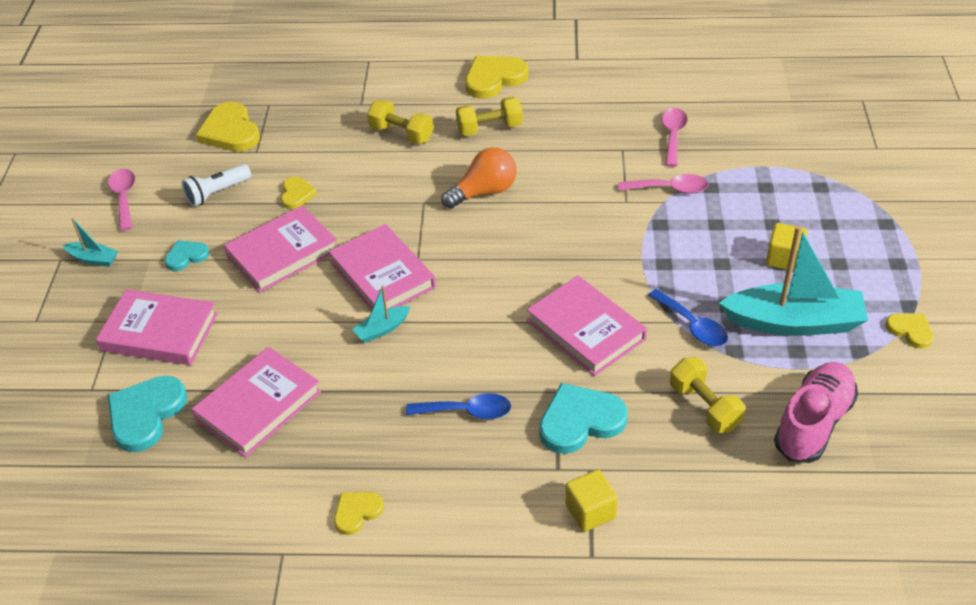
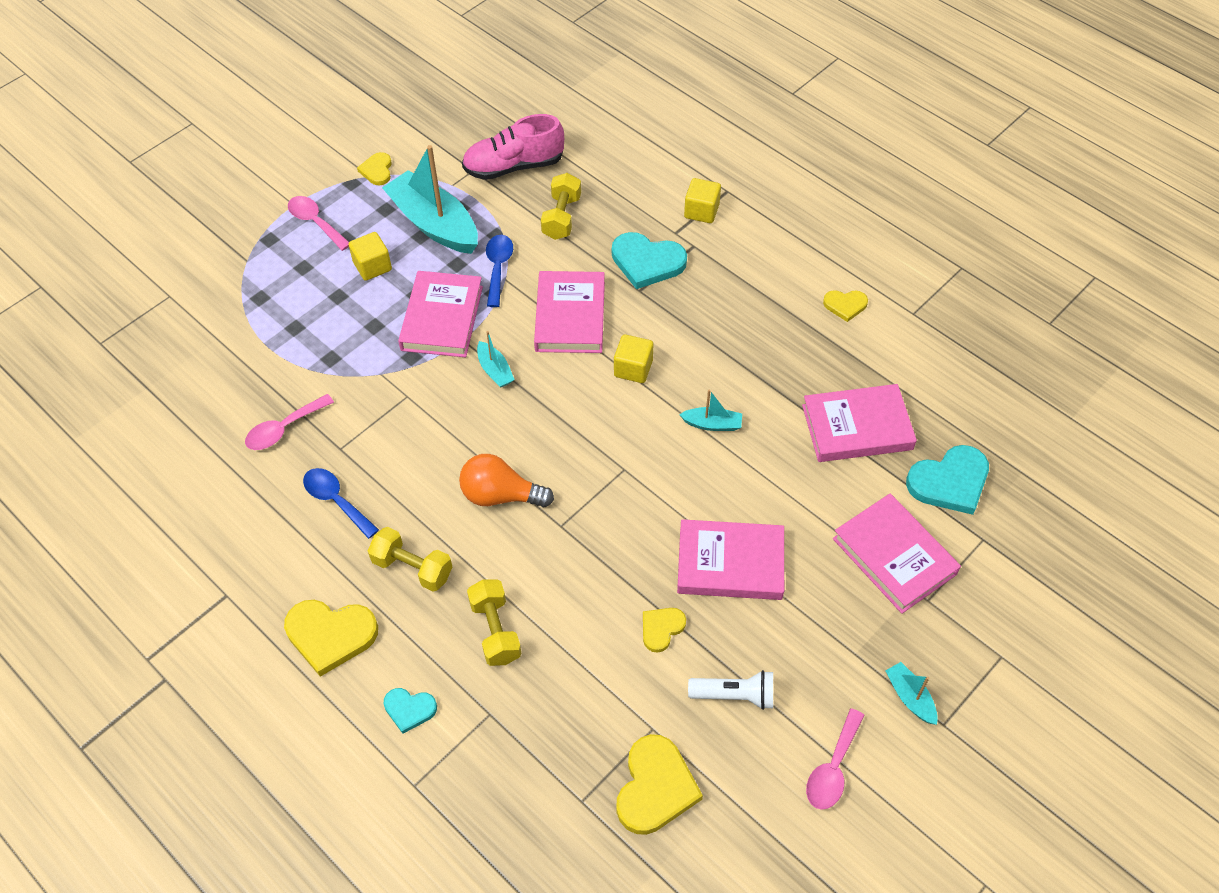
camera: 140 degrees left, 10 degrees up
turquoise heart [165,240,209,271] -> turquoise heart moved to [384,688,437,734]
pink book [328,224,436,310] -> pink book moved to [398,271,483,357]
blue spoon [406,393,511,419] -> blue spoon moved to [303,468,379,539]
pink spoon [619,174,709,194] -> pink spoon moved to [288,196,349,251]
none -> turquoise boat [477,331,515,388]
none -> yellow cube [614,334,653,383]

